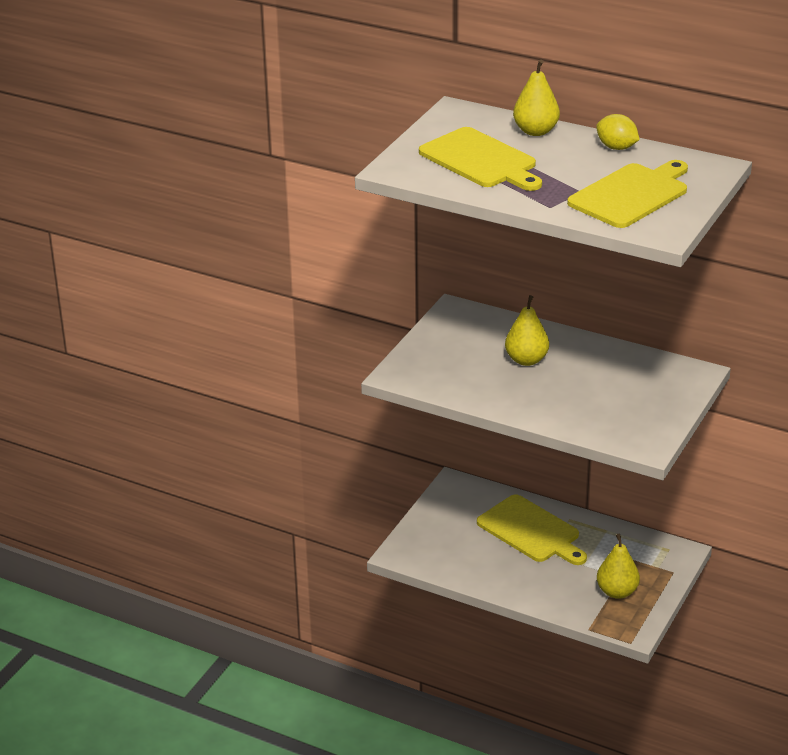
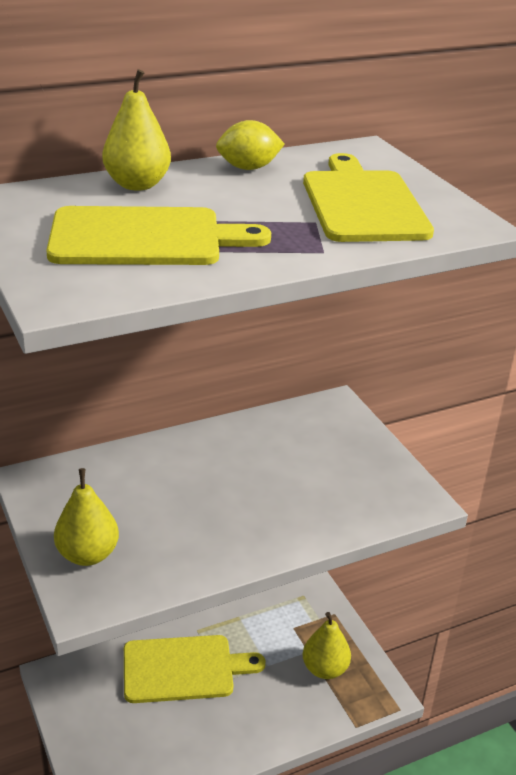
camera: 55 degrees left, 0 degrees up
yellow pear [505,295,549,366] -> yellow pear moved to [54,468,119,566]

